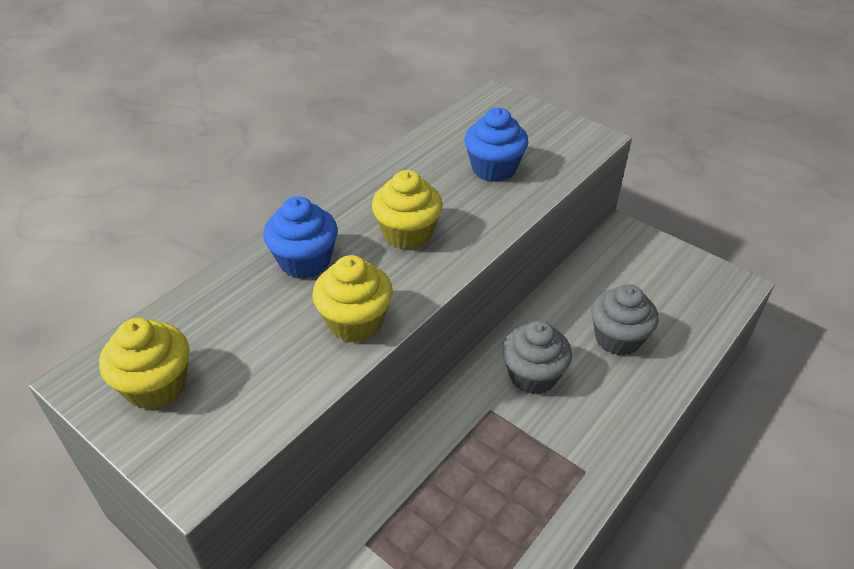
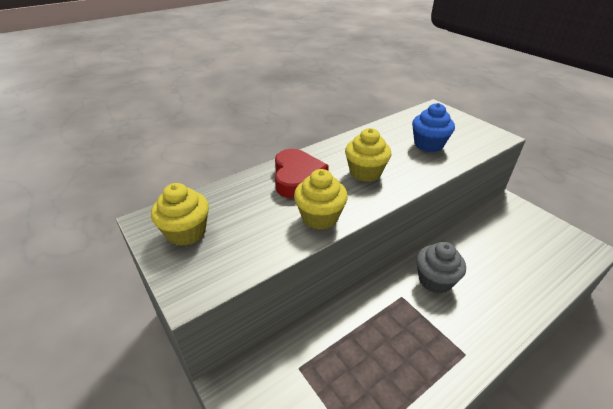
camera: 15 degrees right, 5 degrees down
blue cupcake [263,196,338,279] -> red heart [275,149,329,199]
grey cupcake [591,284,658,356] -> none

